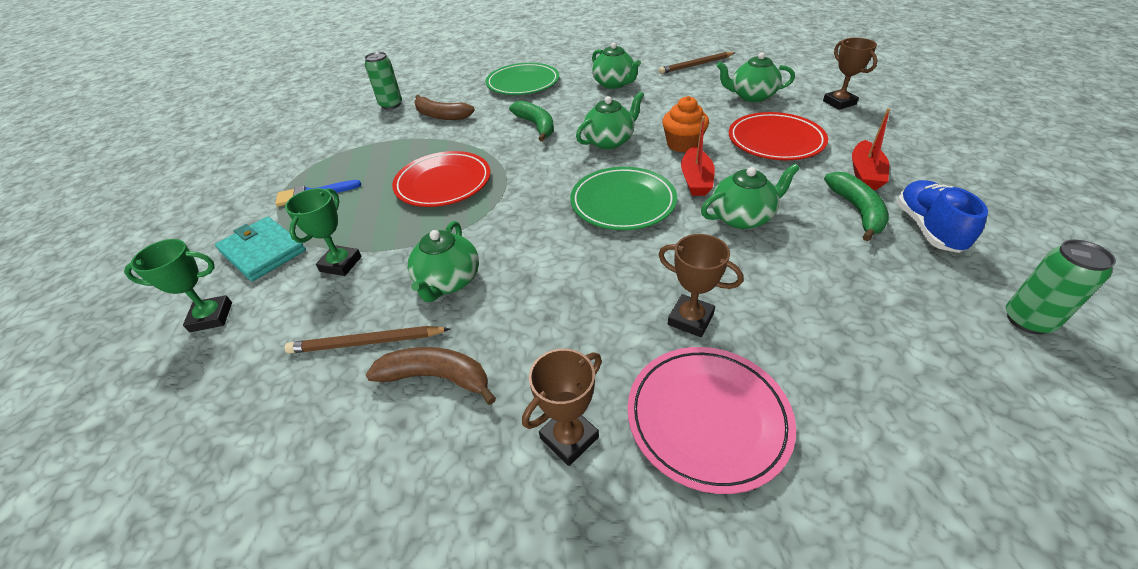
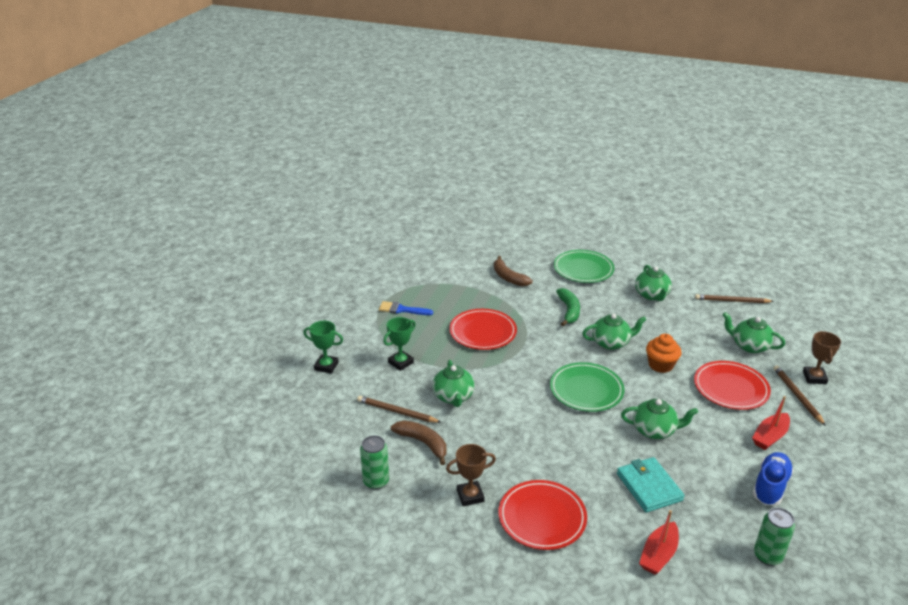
camera: 25 degrees right, 10 degrees down
turquoise wallet [215,217,306,281] -> turquoise wallet moved to [617,457,685,513]
green can [364,52,402,110] -> green can moved to [360,435,389,490]
green teapot [408,221,479,302] -> green teapot turned 45 degrees counterclockwise [432,360,475,407]
pink plate [627,347,796,494] -> red plate [499,480,587,550]
brown trophy [659,234,744,337] -> none
red boat [681,116,715,196] -> red boat moved to [639,510,679,575]
green banana [824,172,889,241] -> none
none -> brown pencil [773,365,826,426]

